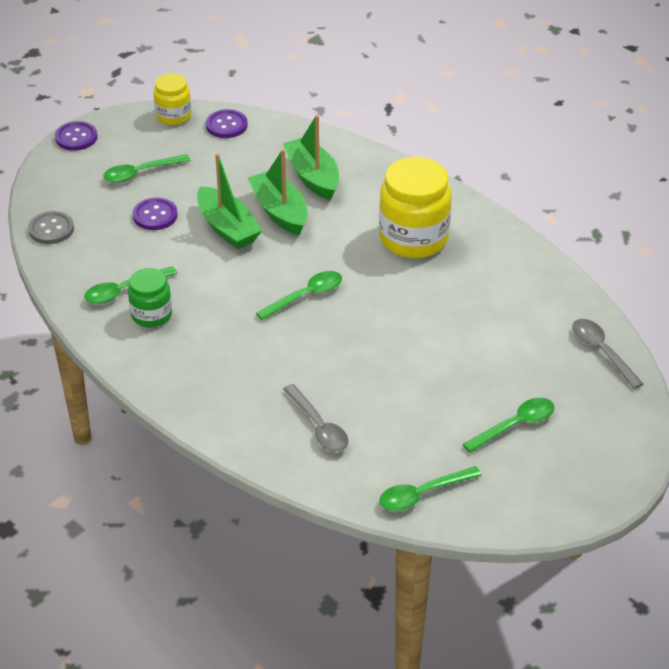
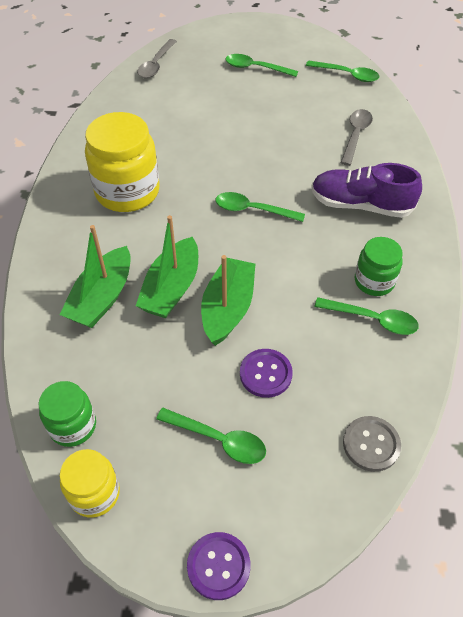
camera: 130 degrees left, 10 degrees up
purple button [206,109,248,138] -> green jar [39,381,96,447]
none -> purple shoe [311,163,422,218]

